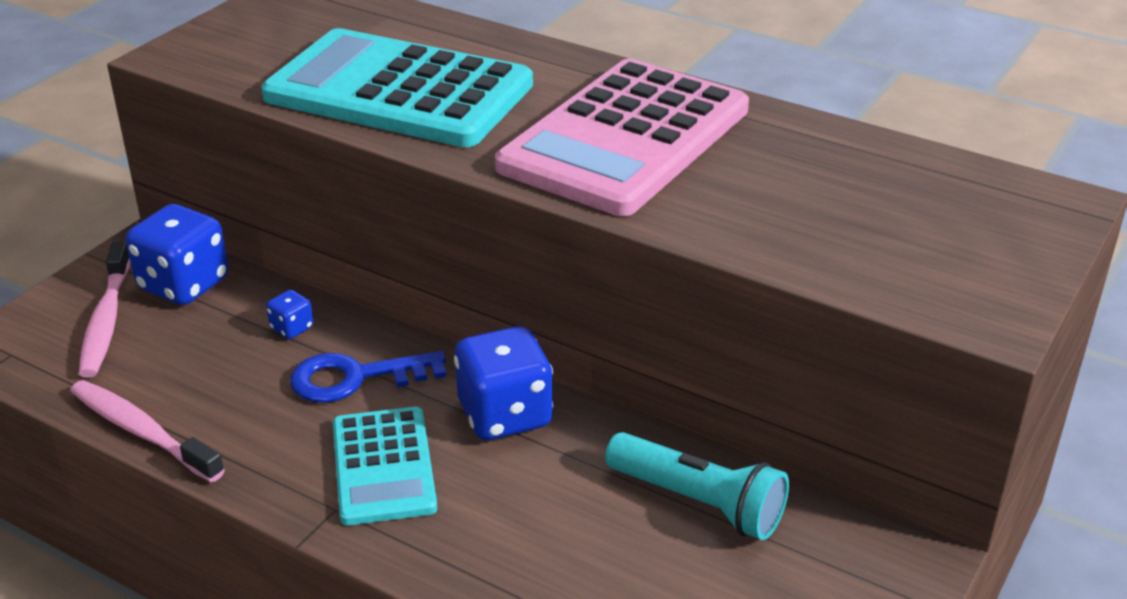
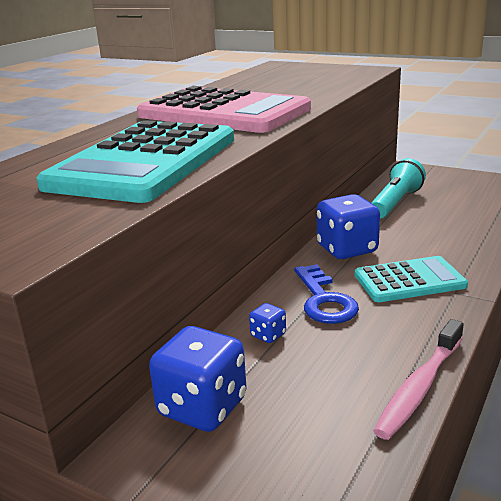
camera: 90 degrees left, 10 degrees down
pink toothbrush [78,242,131,378] -> none

